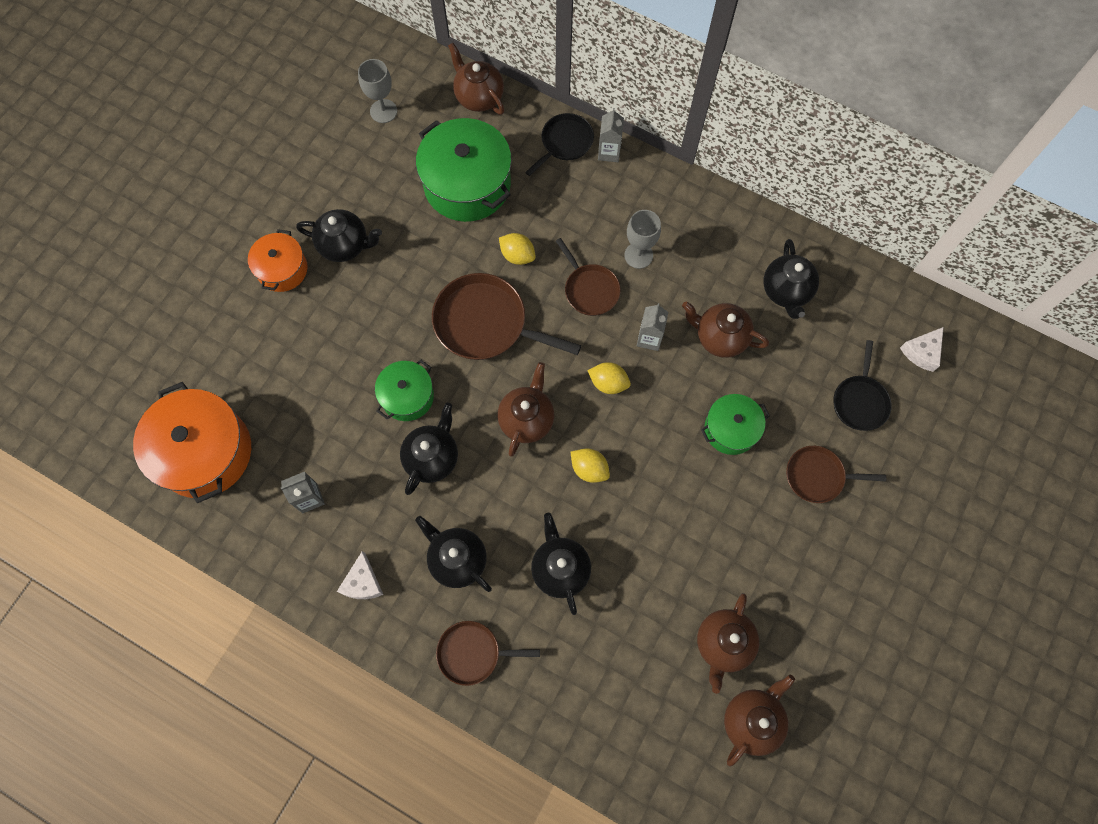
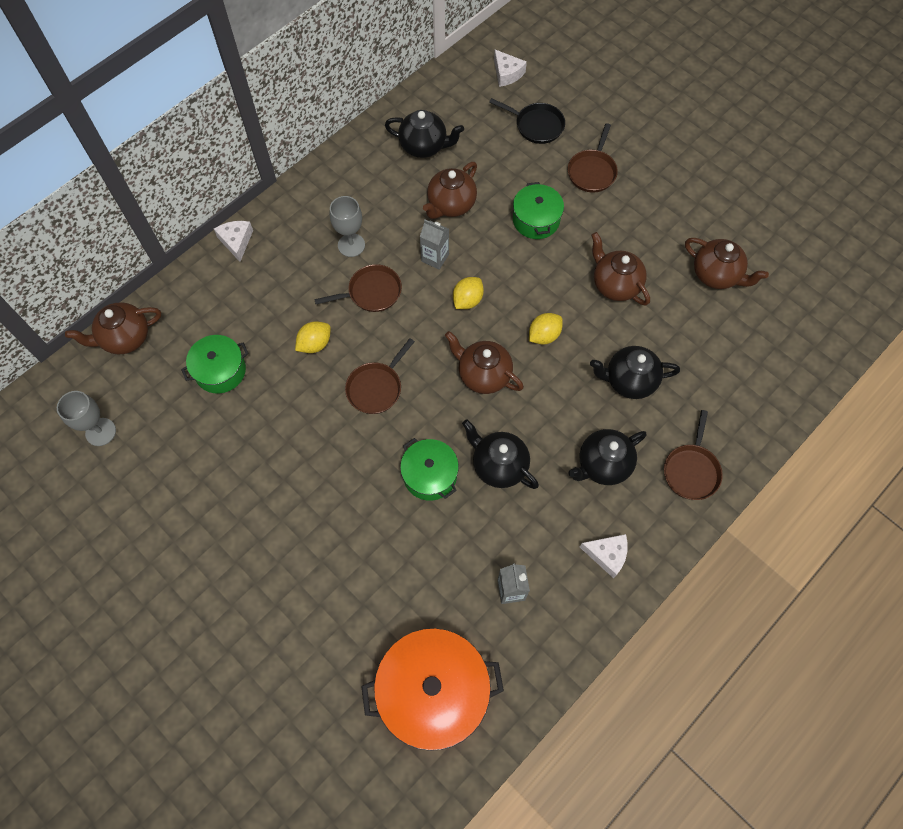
camera: 75 degrees left, 5 degrees down
orange pot [248,229,308,292] -> none
black teapot [296,209,382,262] -> none
green pot [416,118,512,222] -> green pot [181,335,249,393], size x0.57
brown pan [432,273,581,360] -> brown pan [345,338,415,414], size x0.60
black pan [525,113,594,176] -> none
grey carton [598,108,624,162] -> white cheese [214,221,253,262]
brown teapot [724,674,795,766] -> brown teapot moved to [591,232,650,306]

